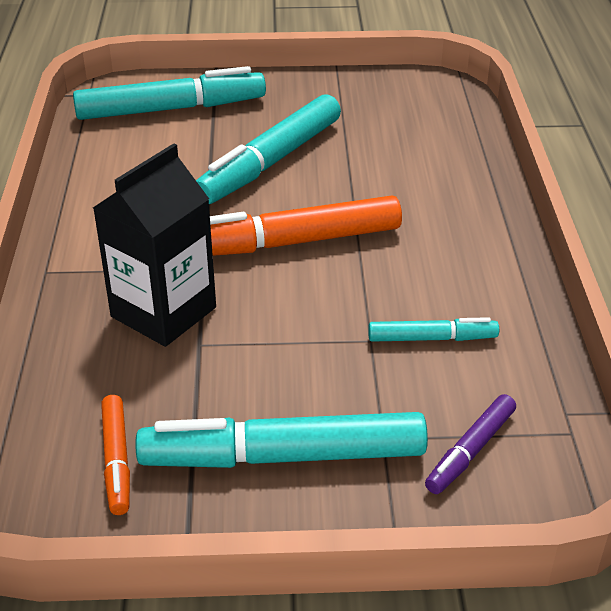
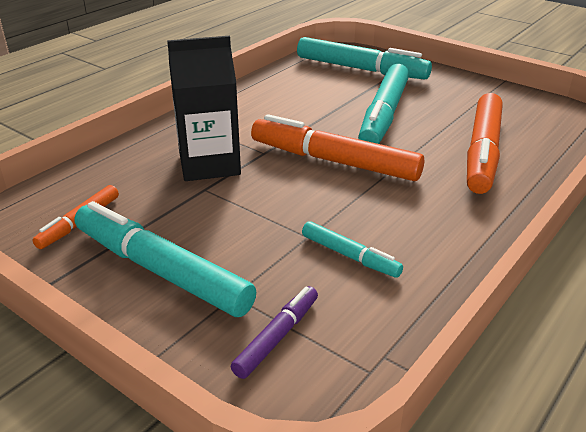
camera: 40 degrees right, 5 degrees down
turquoise marker [196,94,341,204] -> turquoise marker turned 60 degrees counterclockwise [358,64,409,144]
purple marker [425,394,516,494] -> purple marker turned 135 degrees clockwise [231,286,318,379]
none -> orange marker [467,93,503,194]

